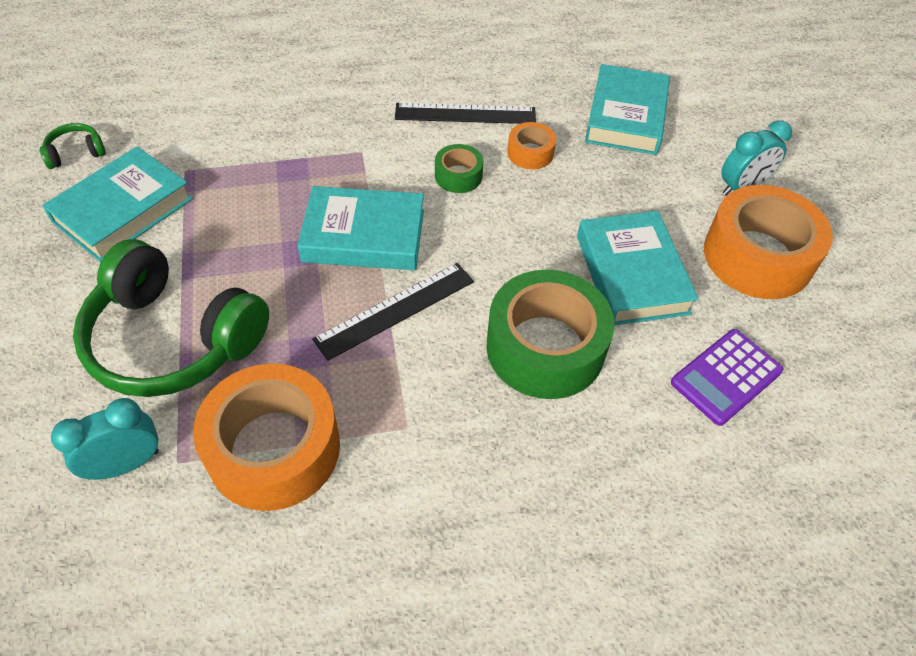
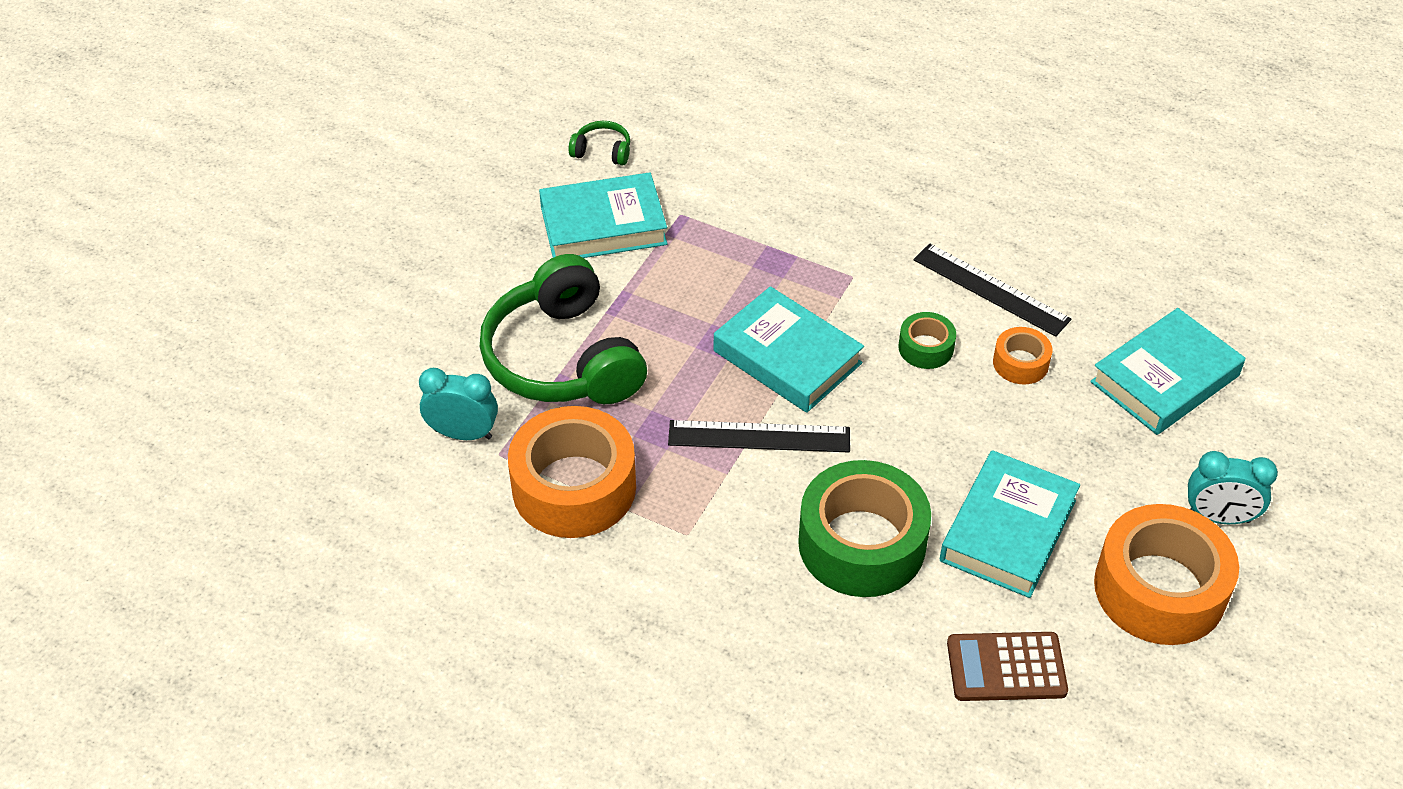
camera: 40 degrees right, 5 degrees down
purple calculator [671,329,783,426] -> brown calculator [947,632,1068,701]

